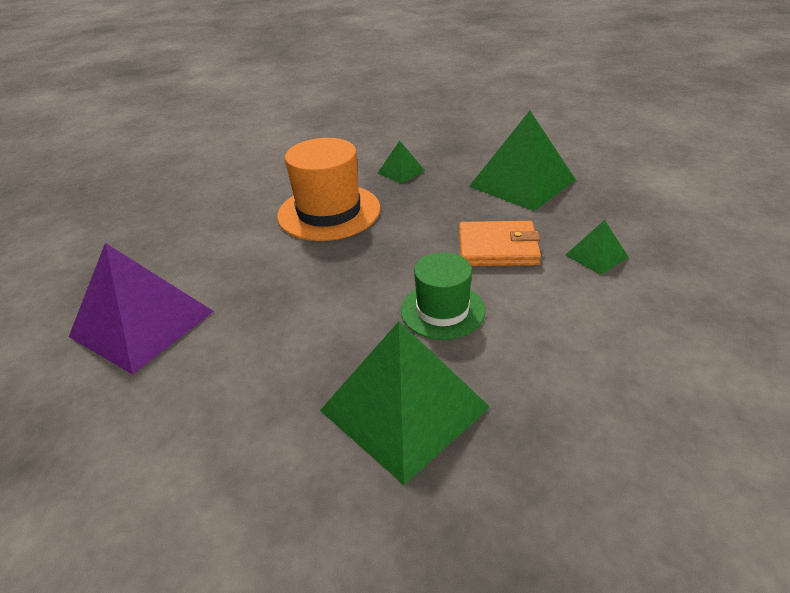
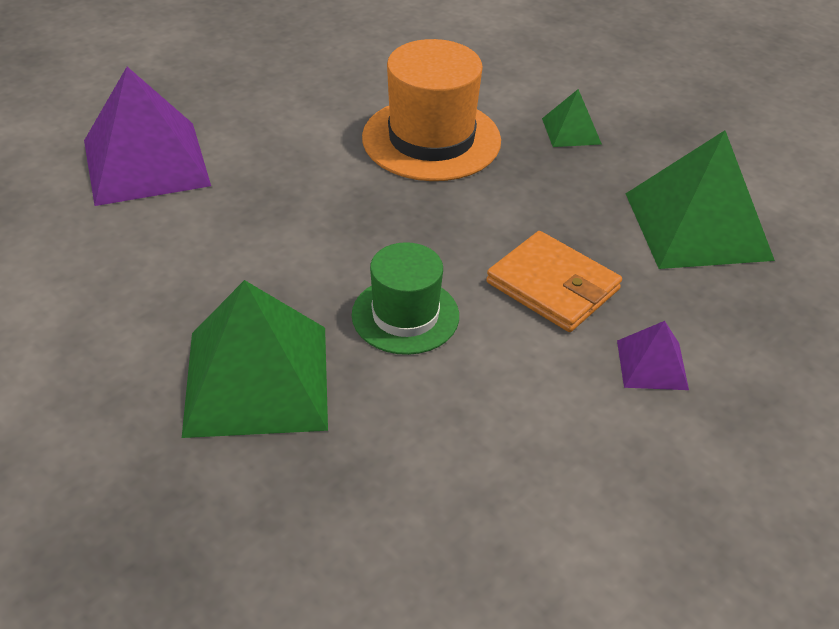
camera: 35 degrees right, 5 degrees up
green pyramid [566,220,629,275] -> purple pyramid [617,321,689,390]

